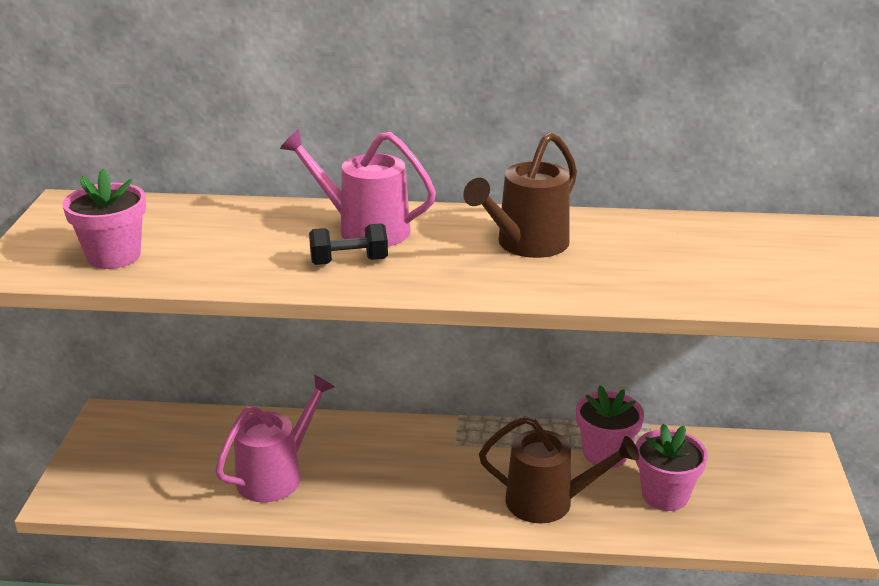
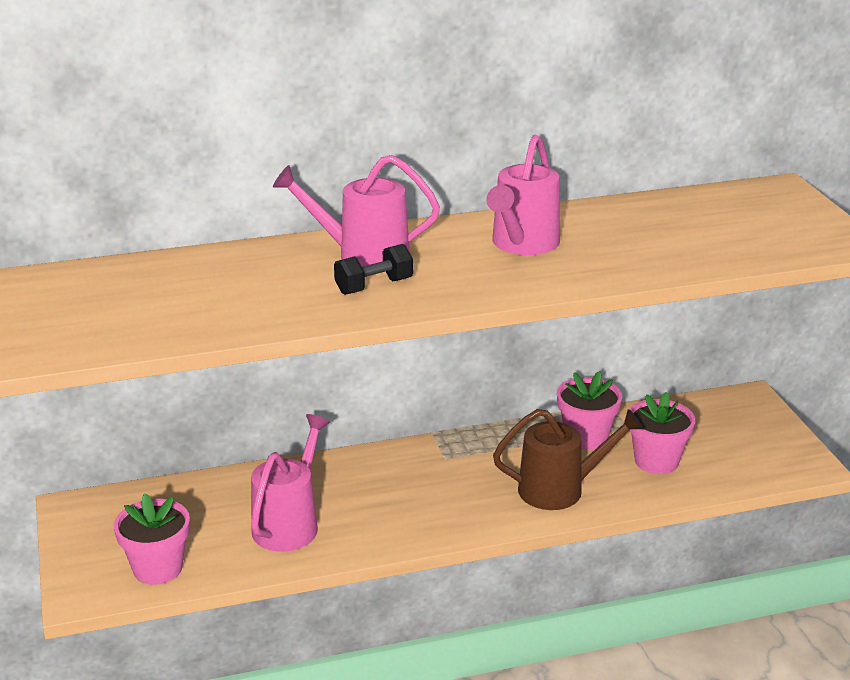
camera: 20 degrees left, 0 degrees up
pink flower pot [63,169,146,269] -> pink flower pot moved to [114,493,190,585]
brown watering can [463,132,577,258] -> pink watering can [486,135,560,255]

